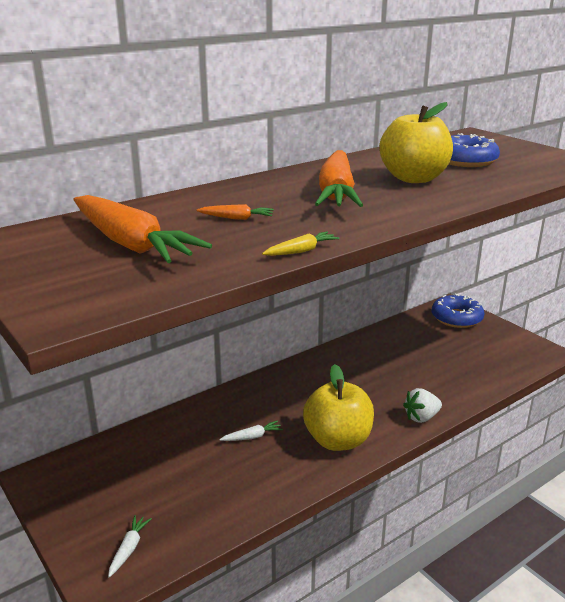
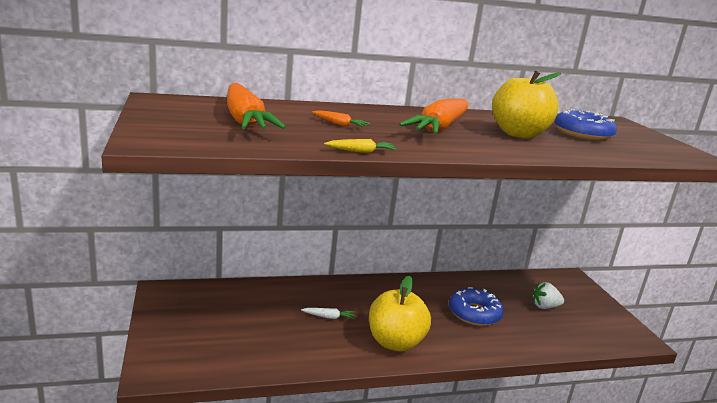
camera: 20 degrees right, 5 degrees down
white carrot [108,515,152,578] -> none
white strawberry [403,388,442,423] -> white strawberry moved to [532,282,564,309]
blue donut [432,294,485,328] -> blue donut moved to [449,287,504,326]

